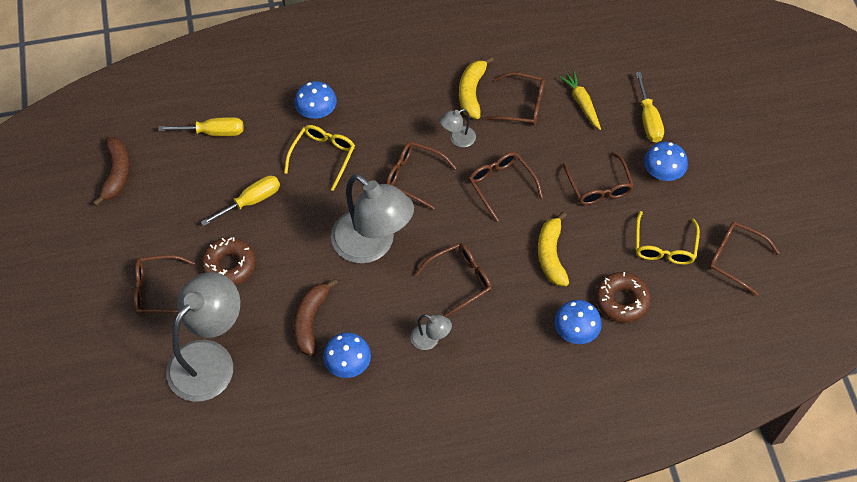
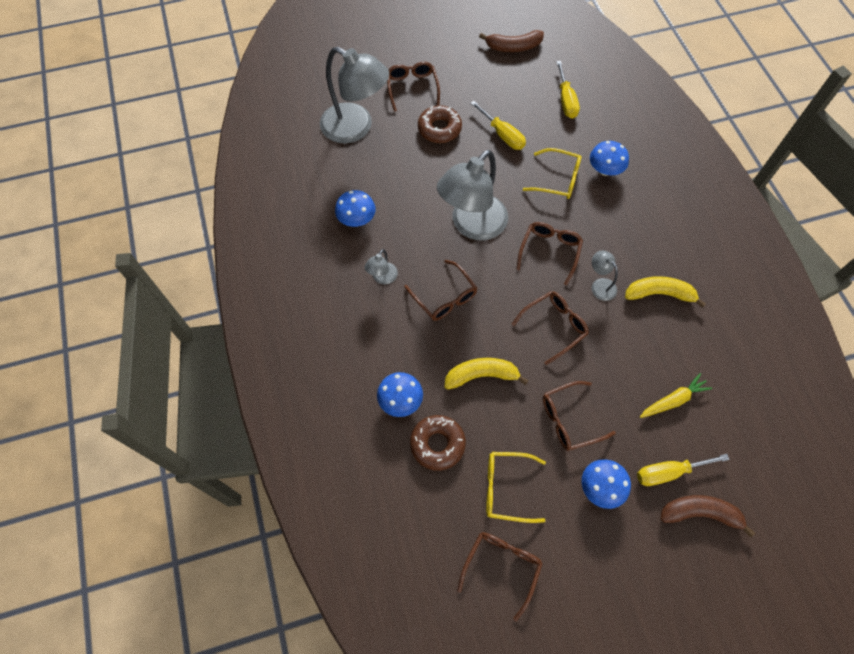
camera: 85 degrees right, 5 degrees up
brown banana [293,279,338,356] -> brown banana moved to [660,495,755,537]
brown glasses [485,72,545,126] -> none

